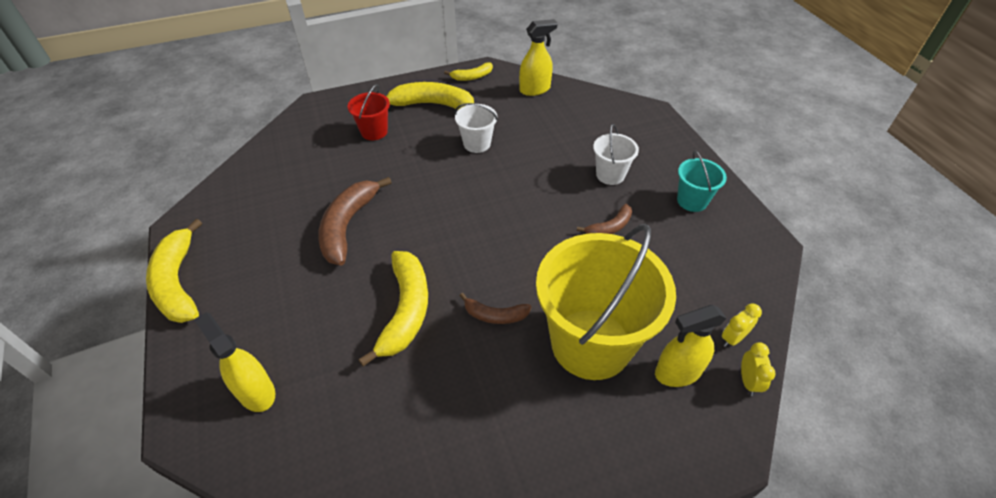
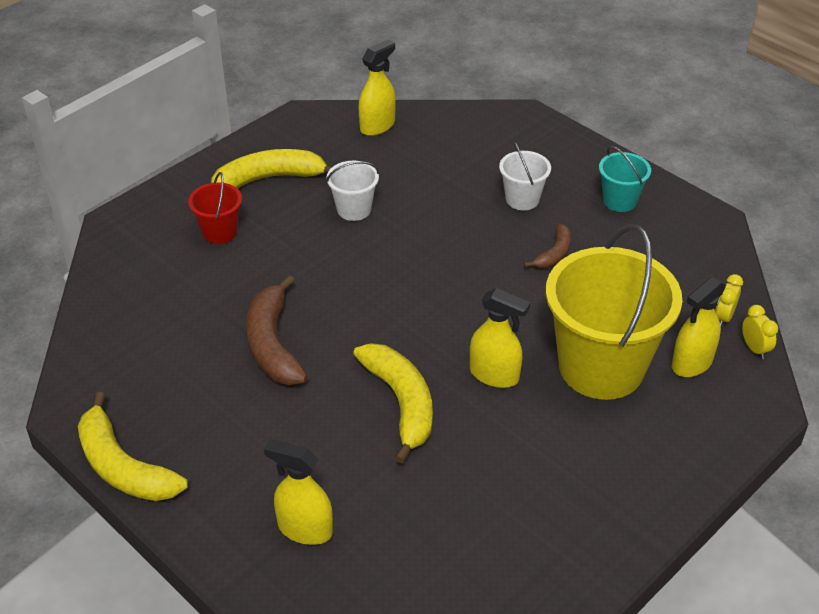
camera: 25 degrees left, 5 degrees down
yellow banana [444,62,493,81] -> none
brown banana [459,293,532,324] -> yellow spray bottle [470,288,530,388]

